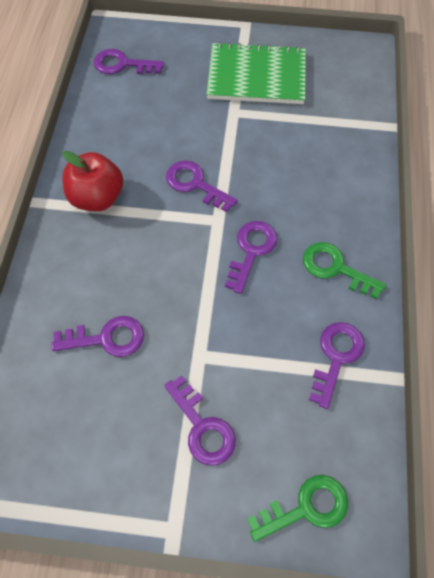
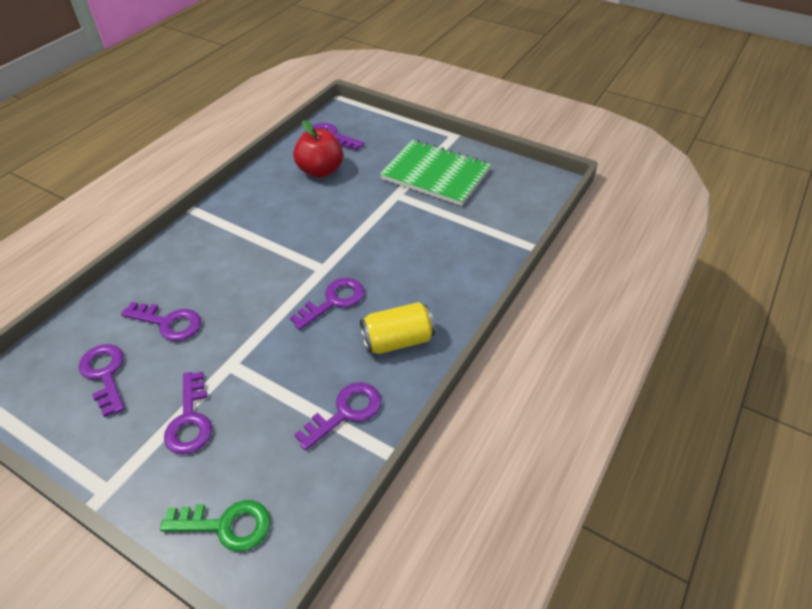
camera: 25 degrees right, 15 degrees down
red apple [62,151,123,211] -> red apple moved to [293,120,343,178]
purple key [166,160,238,212] -> purple key moved to [79,344,125,417]
green key [303,242,386,299] -> yellow can [360,302,435,354]

